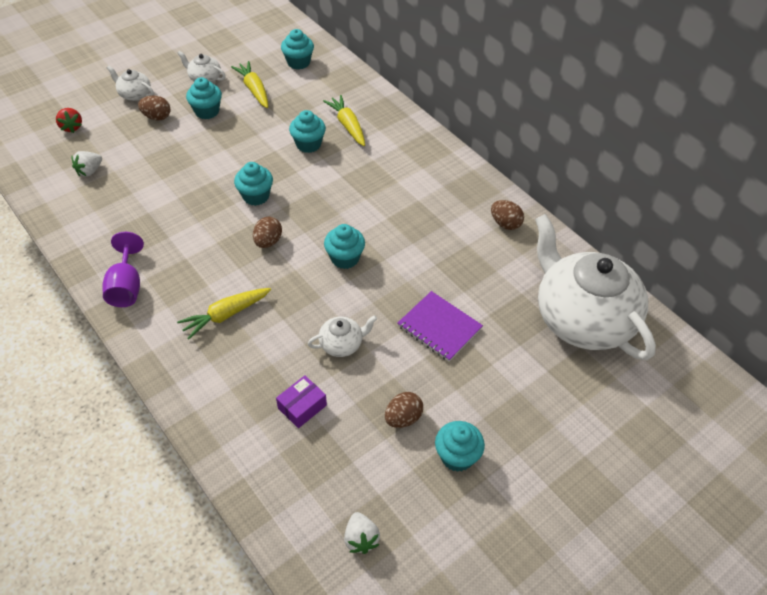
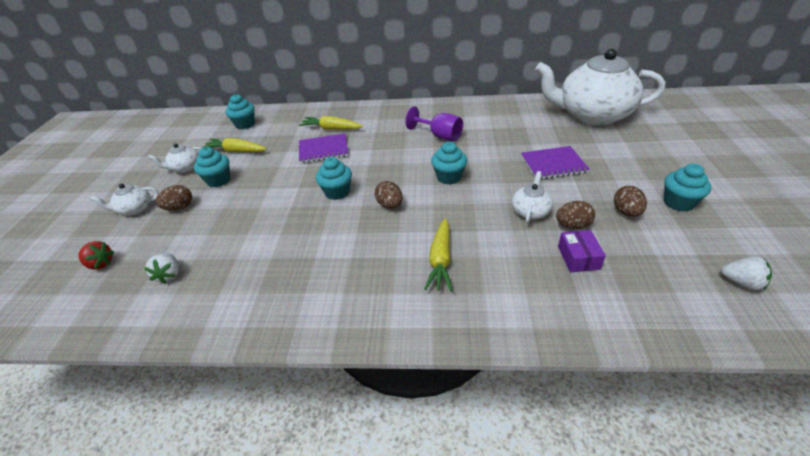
camera: 45 degrees left, 10 degrees down
purple goblet [103,232,144,307] -> purple goblet moved to [405,106,463,141]
turquoise cupcake [289,110,326,153] -> purple notebook [299,133,348,163]
brown egg [491,200,524,230] -> brown egg moved to [556,201,595,229]

